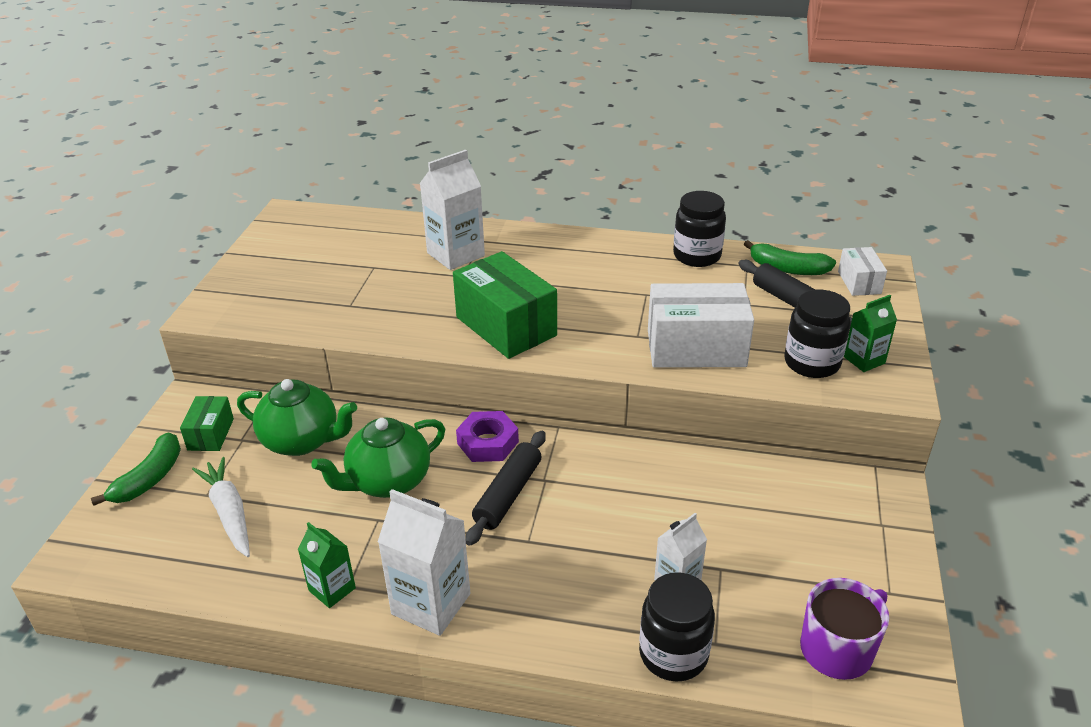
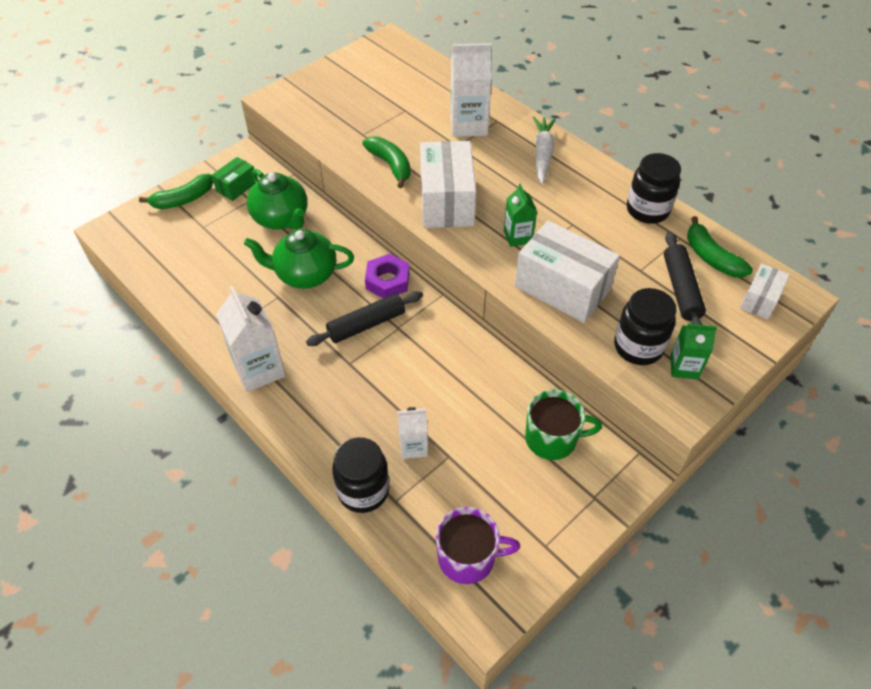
camera: 35 degrees right, 15 degrees up
white carrot [192,457,250,557] -> white carrot moved to [533,117,556,184]
green carton [298,522,356,608] -> green carton moved to [504,184,537,247]
green box [453,251,557,359] -> white box [420,141,476,228]
none -> green banana [362,136,411,188]
none -> green mug [525,389,602,460]

